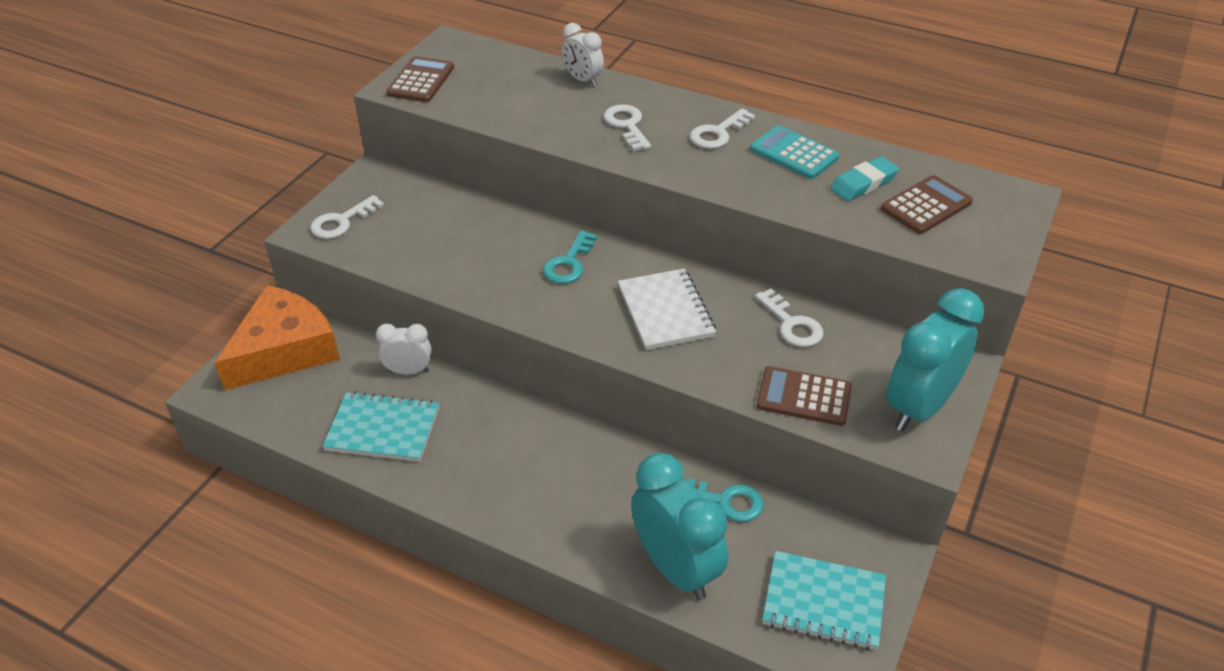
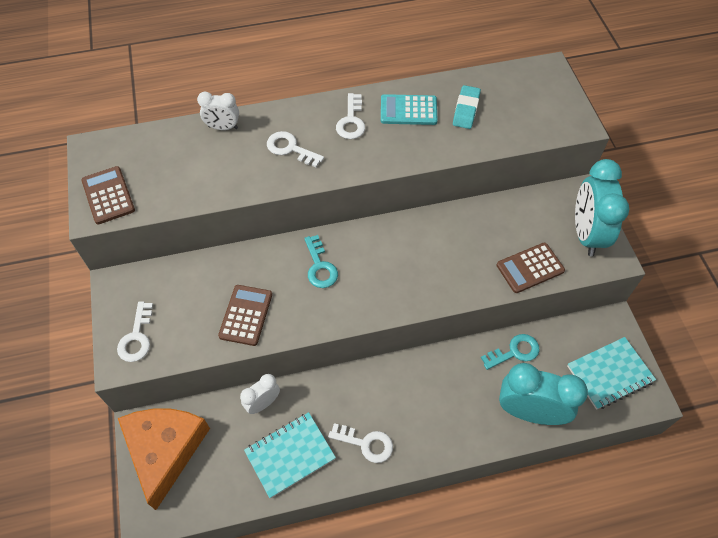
camera: 40 degrees left, 15 degrees up
white notebook [618,268,716,350] -> none
white key [755,289,823,347] -> white key moved to [328,423,393,463]
brown calculator [881,175,973,234] -> brown calculator moved to [218,285,272,346]

